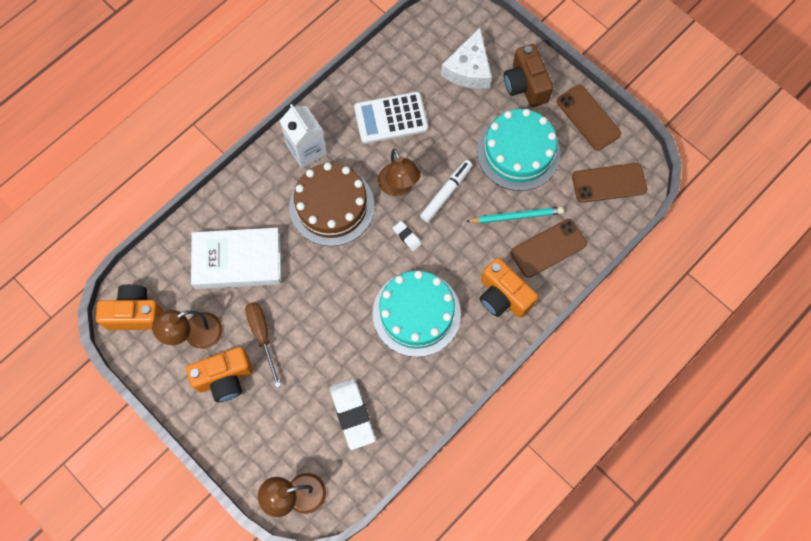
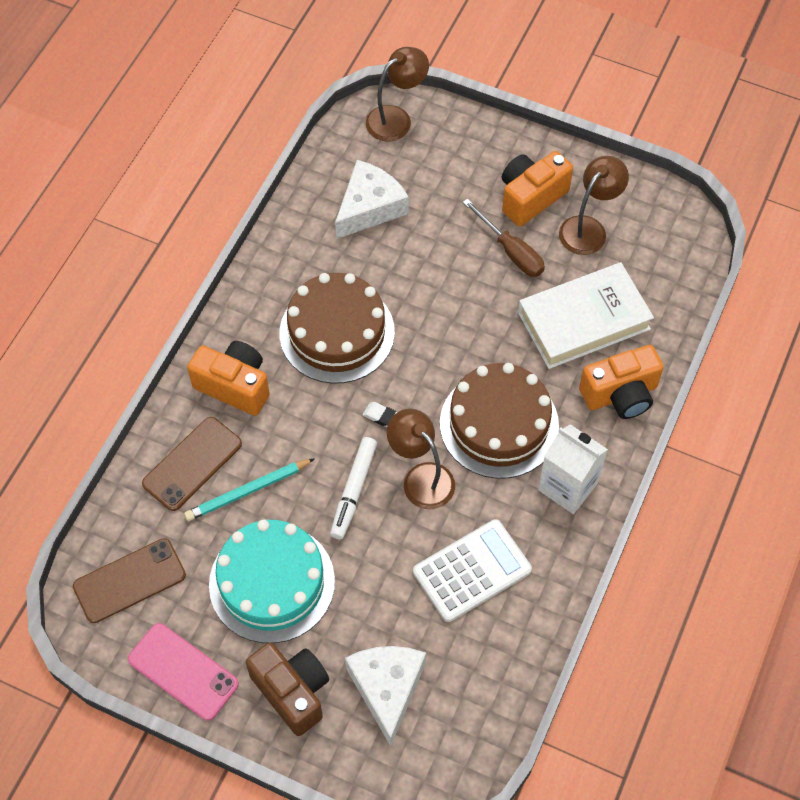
camera: 160 degrees right, 10 degrees down
orange camera [96,284,164,330] -> orange camera moved to [579,345,664,419]
white eraser [330,378,376,450] -> white cheese [335,160,409,239]
turquoise cake [372,271,461,357] -> brown cake [279,273,395,384]
brown phone [557,85,621,151] -> pink phone [128,623,239,720]

